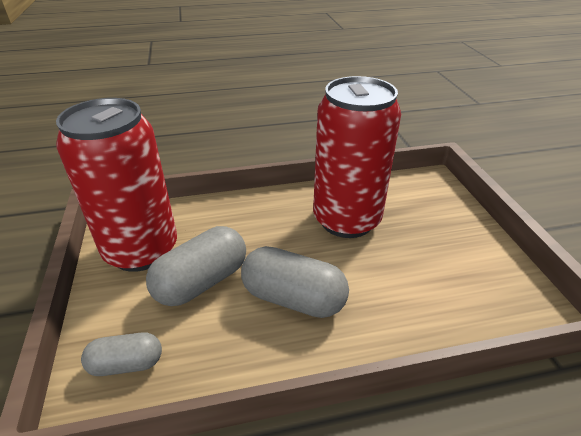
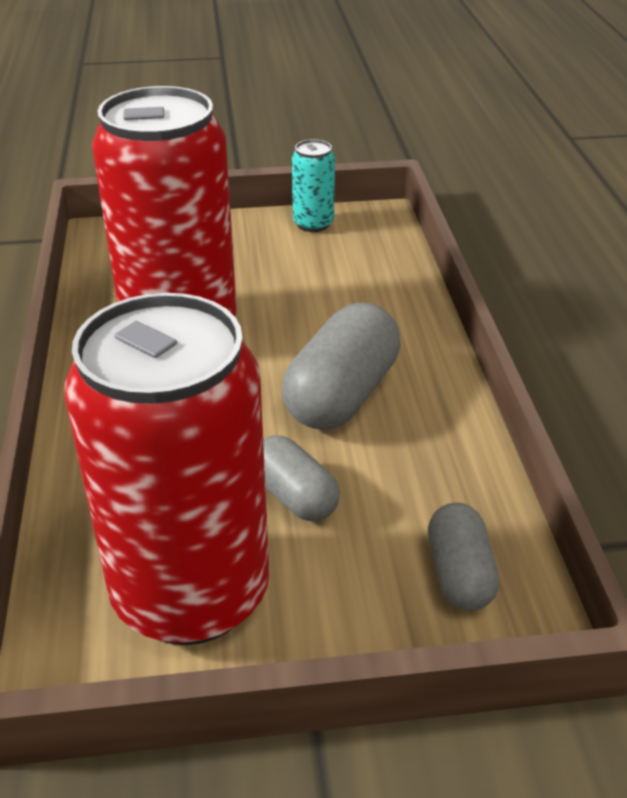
camera: 85 degrees left, 0 degrees up
grey capsule [146,226,246,306] -> grey capsule [263,435,340,522], size x0.60
none -> turquoise can [292,139,335,232]

